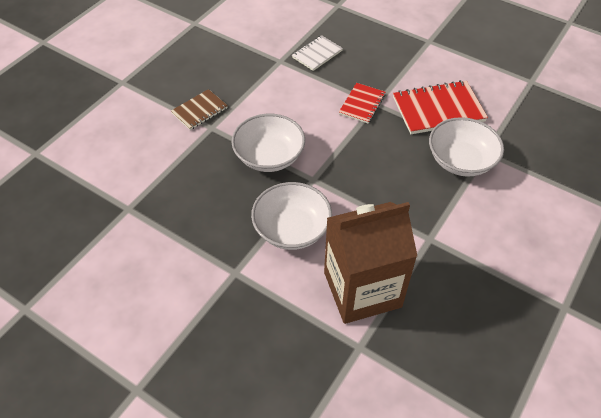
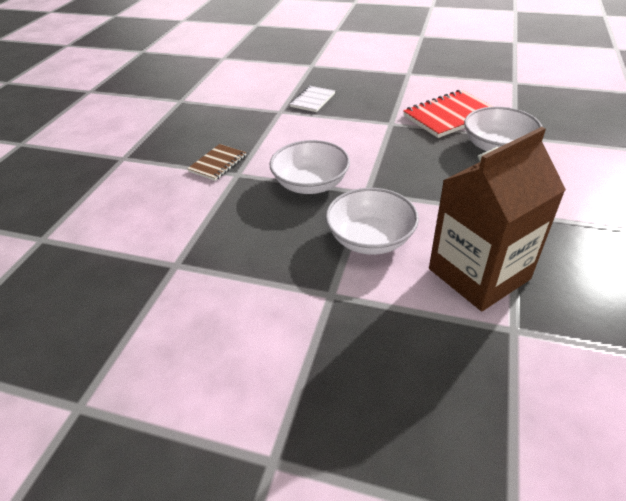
camera: 15 degrees left, 10 degrees down
red notebook [339,83,385,124] -> none

